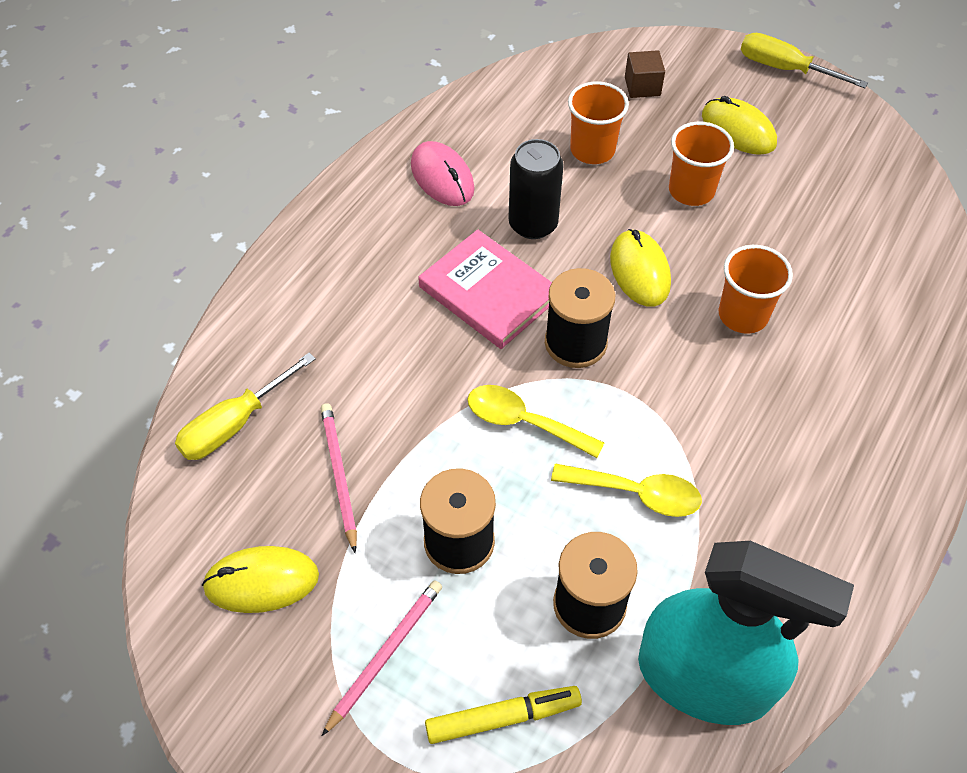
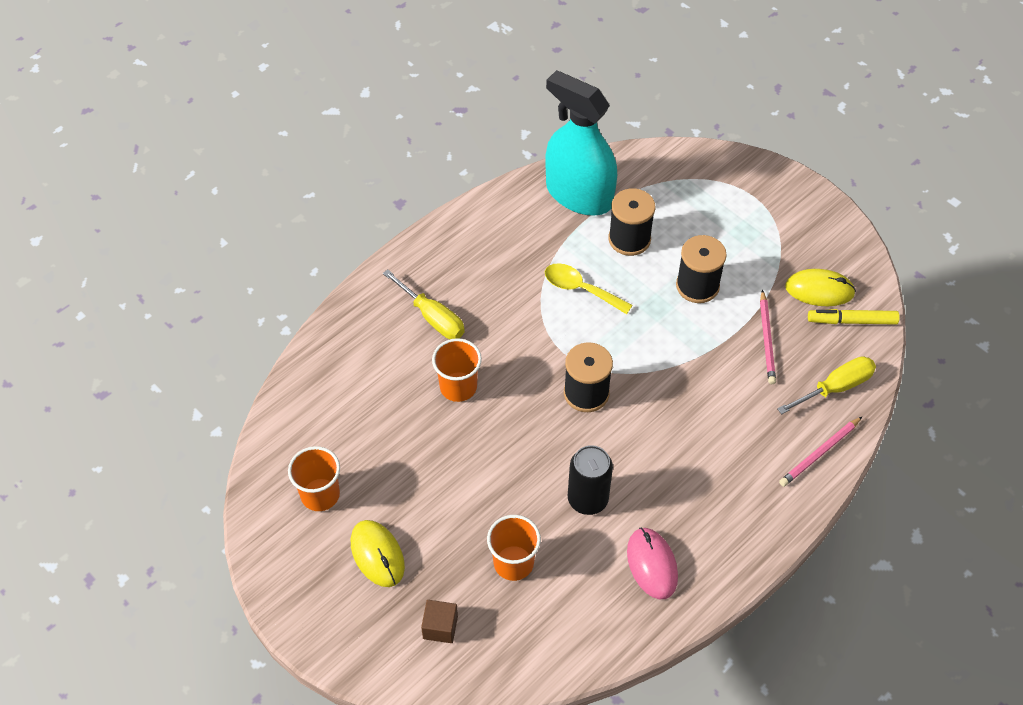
camera: 165 degrees left, 0 degrees up
pink pencil [322,580,442,736] -> pink pencil moved to [779,417,862,487]
pink book [418,229,552,349] -> none
yellow marker [425,686,582,744] -> yellow marker moved to [808,309,900,325]
yellow spoon [467,385,604,458] -> none
yellow mouse [610,229,671,307] -> none
orange cup [669,122,734,206] -> orange cup moved to [288,446,340,511]
yellow screwdriver [741,33,868,88] -> yellow screwdriver moved to [383,269,465,339]

